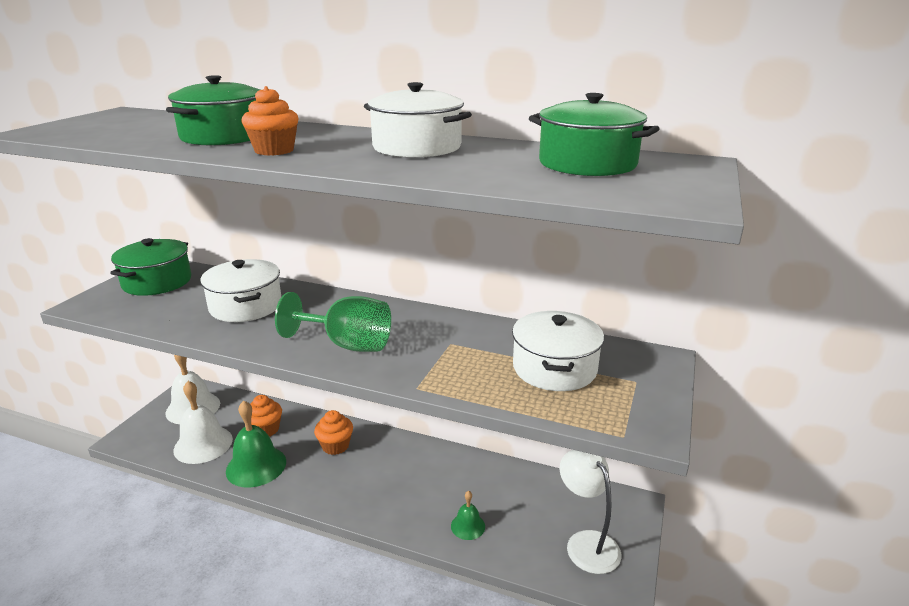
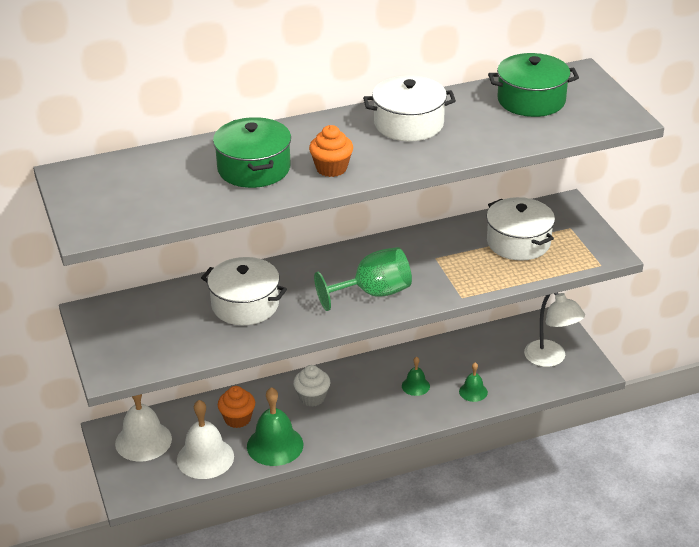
camera: 40 degrees left, 10 degrees up
green pot [110,238,191,296] -> none
orange cupcake [314,410,353,455] -> white cupcake [293,365,330,407]
white lamp [560,450,621,574] -> white lamp turned 150 degrees counterclockwise [524,293,585,367]
none -> green bell [402,357,430,396]

